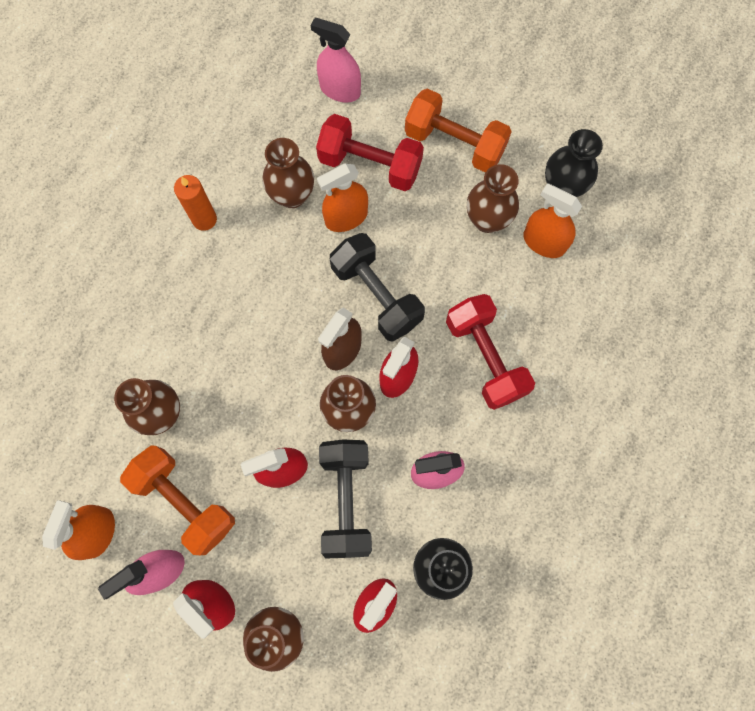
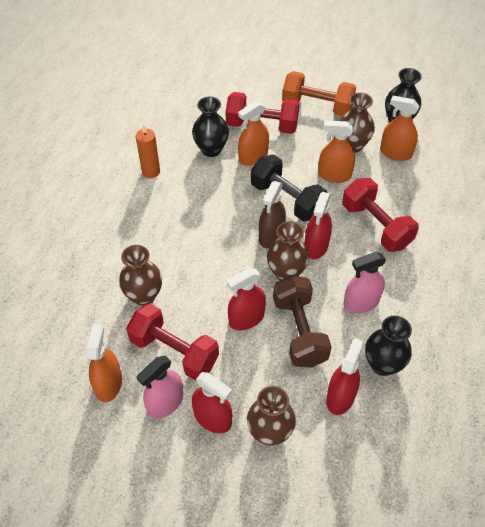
camera: 10 degrees left, 20 degrees down
orange dumbbell [120,446,235,555] -> red dumbbell [126,304,219,381]
brown vase [262,138,314,208] -> black vase [192,97,229,157]
pink spray bottle [311,18,361,103] -> none
black dumbbell [319,439,372,559] -> brown dumbbell [273,275,332,368]
none -> orange spray bottle [318,121,355,183]

